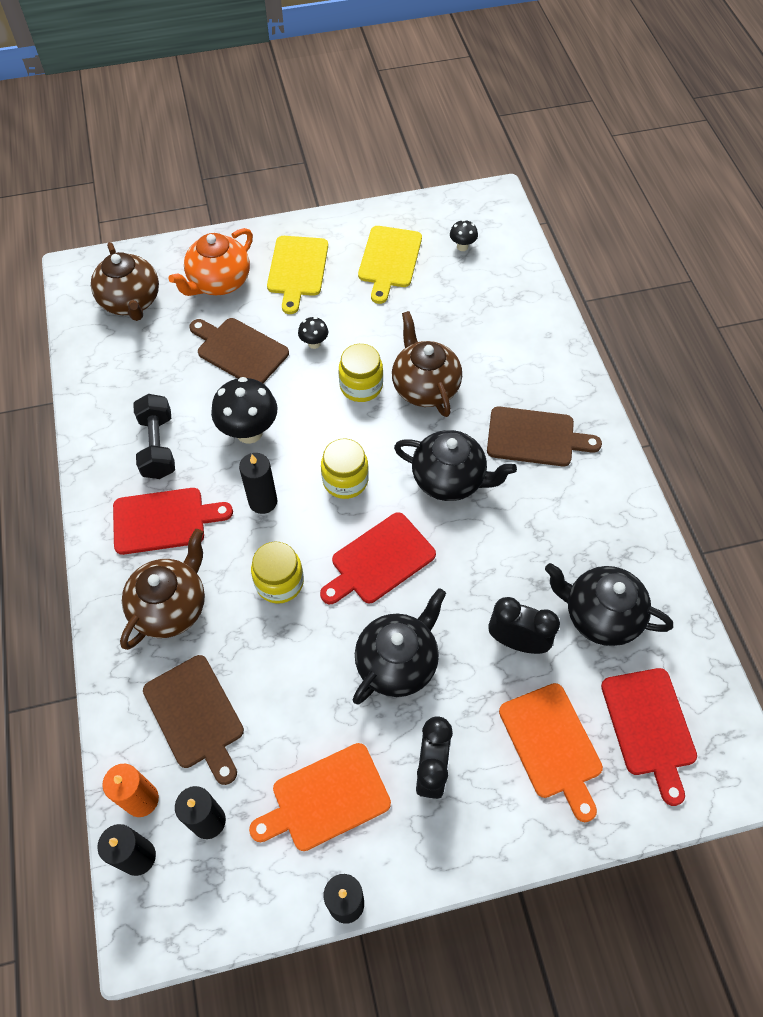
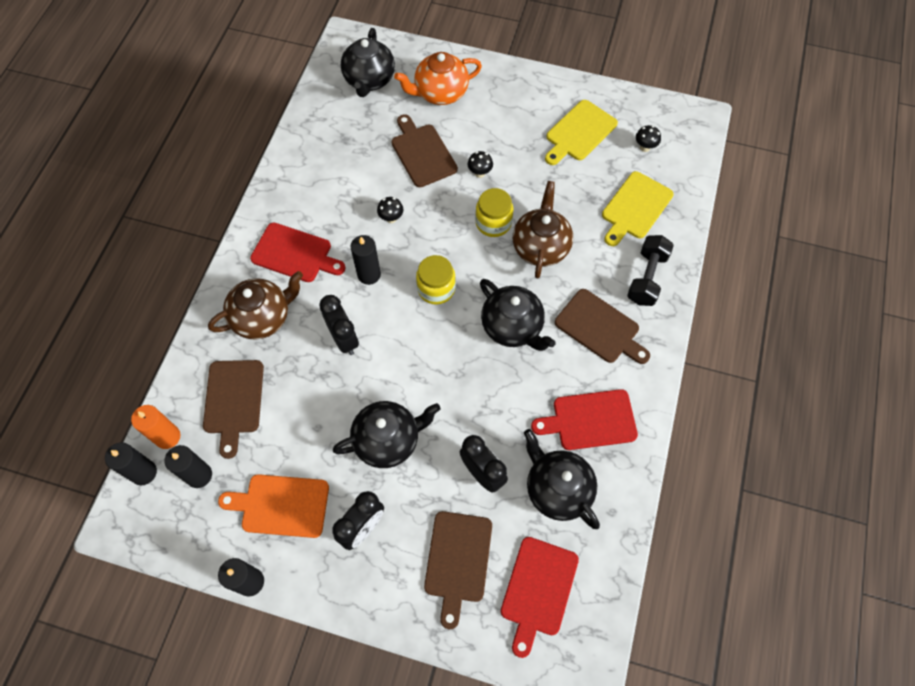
camera: 30 degrees right, 5 degrees up
brown teapot [91,242,159,321] -> black teapot [341,28,395,97]
black dumbbell [133,394,175,479] -> black dumbbell moved to [627,235,674,306]
black mushroom [211,377,277,444] -> black mushroom [377,197,403,223], size x0.50
yellow jar [251,542,304,604] -> black clock [319,295,359,355]
yellow cutting board [267,236,328,314] -> yellow cutting board moved to [602,171,674,246]
red cutting board [320,512,436,604] -> red cutting board moved to [531,389,638,450]
orange cutting board [499,683,603,822] -> brown cutting board [424,511,492,629]

